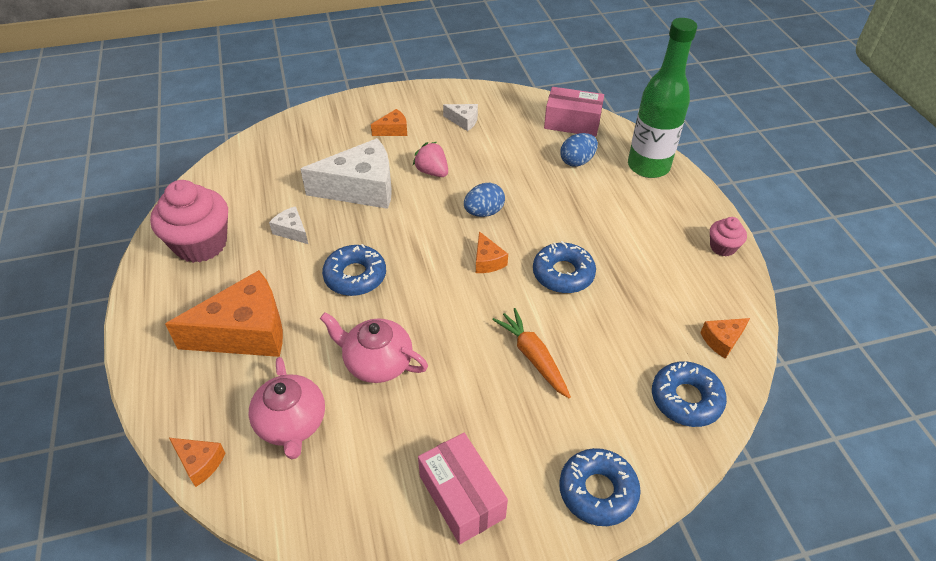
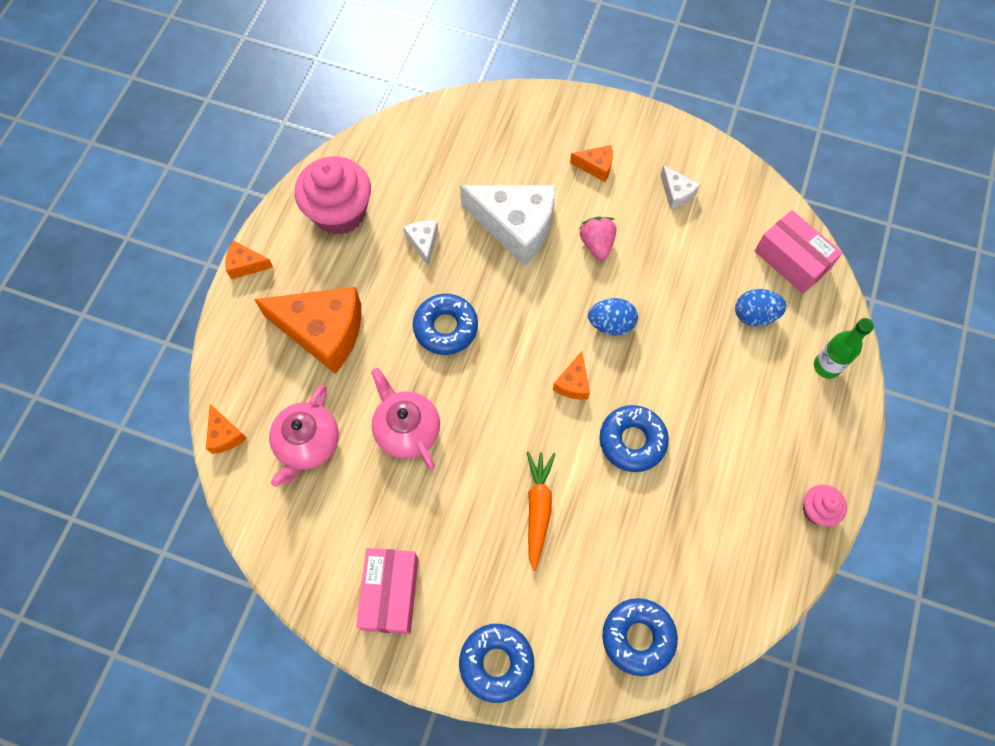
camera: 35 degrees right, 20 degrees up
green bottle [628,18,697,178] -> green bottle [814,318,874,379], size x0.54
orange cheese [700,318,750,359] -> orange cheese moved to [225,241,274,279]

